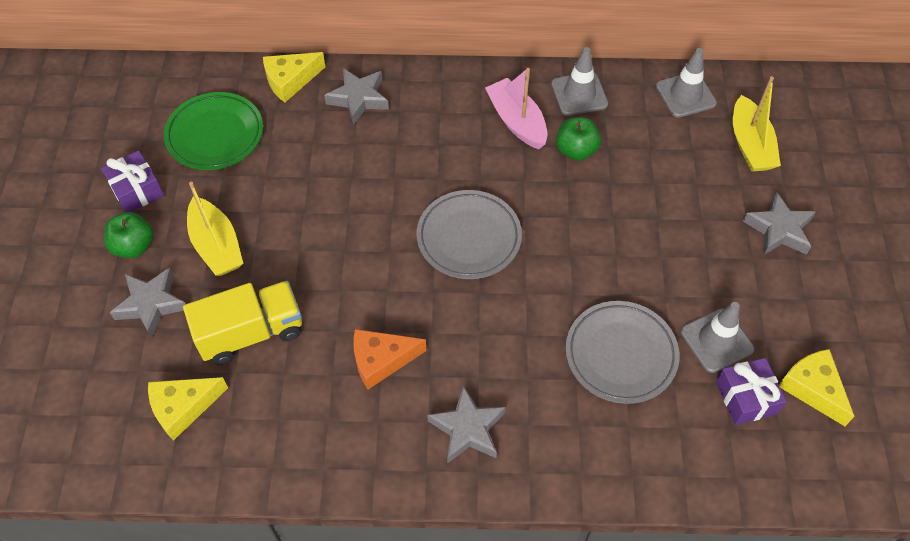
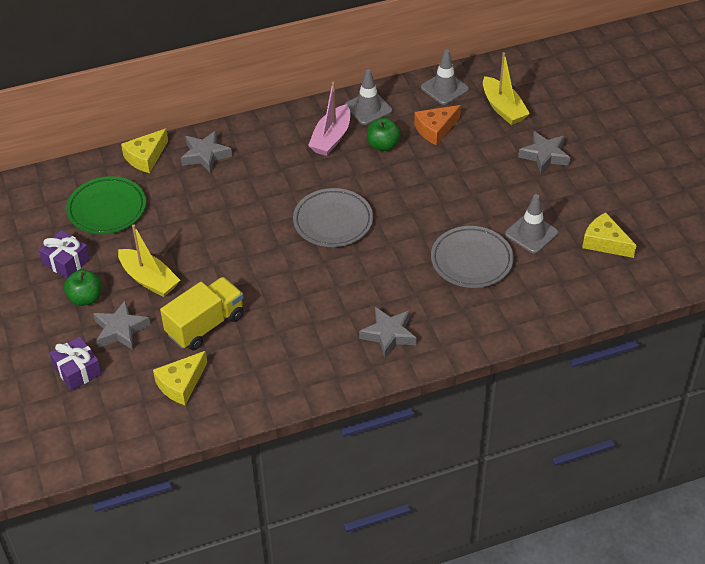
camera: 20 degrees left, 10 degrees down
orange cheese [353,329,426,389] -> orange cheese moved to [414,105,461,145]
pink boat [485,68,548,149] -> pink boat turned 105 degrees counterclockwise [308,82,350,156]
purple gift [716,358,787,425] -> purple gift moved to [50,337,102,391]

